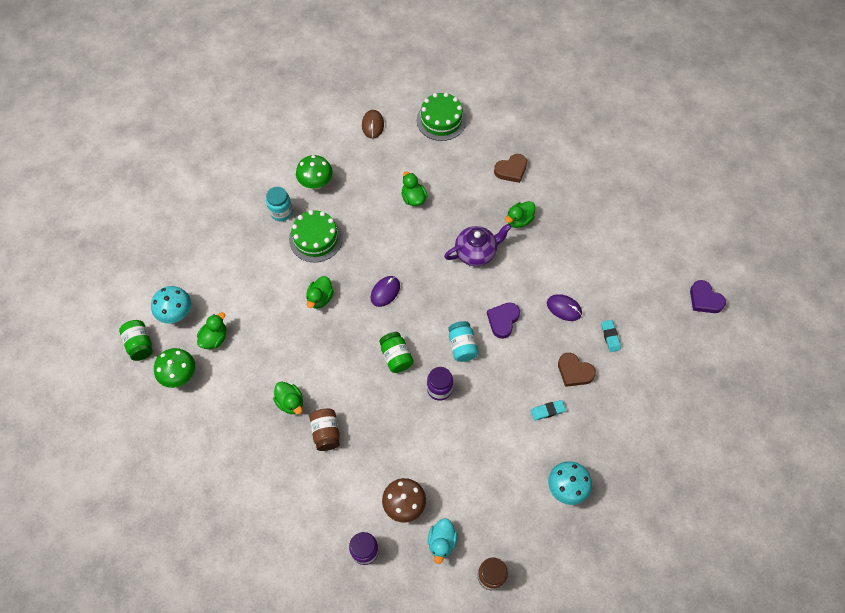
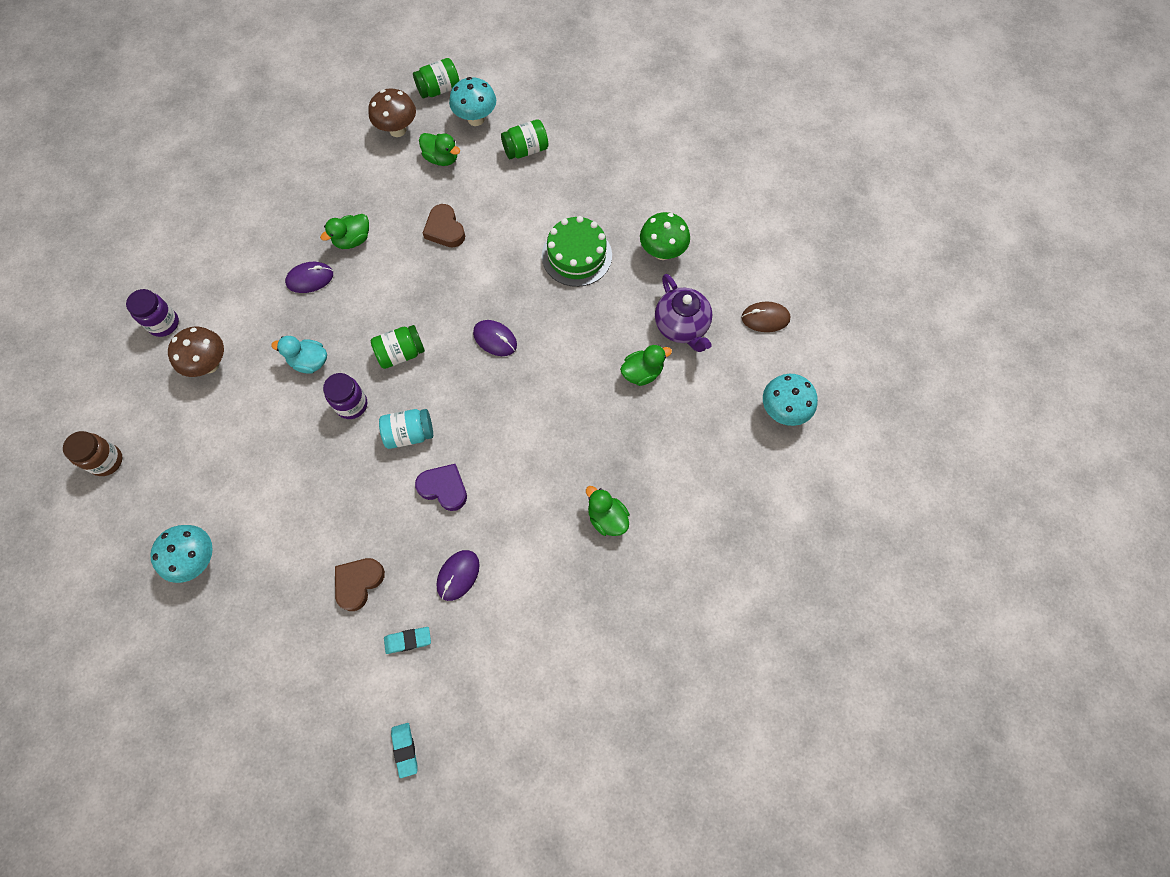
camera: 90 degrees right, 5 degrees up
green mushroom [154,348,195,388] -> brown mushroom [368,88,416,137]
turquoise jar [266,187,293,221] -> none
green duck [306,276,334,309] -> none
brown jar [310,409,340,451] -> purple mouse [285,262,333,293]
green cake [417,92,466,141] -> turquoise mushroom [763,374,818,426]
turquoise duck [428,518,458,564] -> turquoise duck moved to [271,336,327,374]
purple teapot [444,224,512,267] -> purple teapot moved to [655,274,713,352]
brown heart [494,154,527,183] -> brown heart moved to [423,204,465,247]
turquoise eraser [531,400,566,421] -> turquoise eraser moved to [391,723,418,778]
purple heart [690,280,726,313] -> none
none -> green jar [501,119,548,159]

